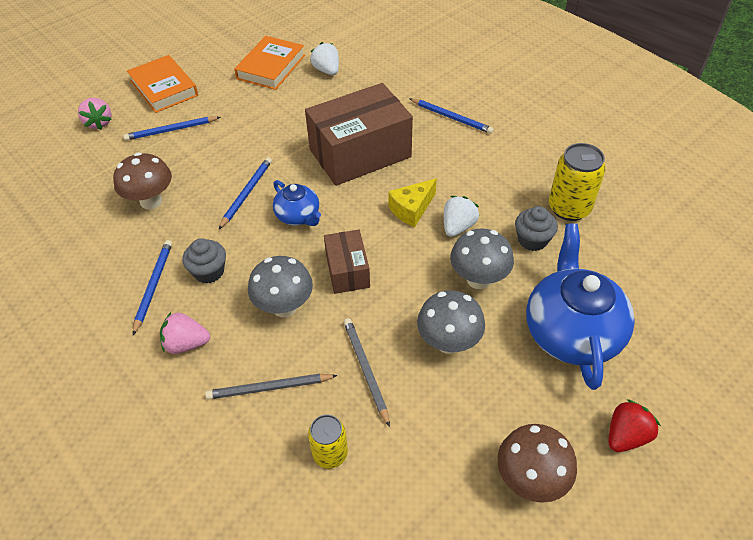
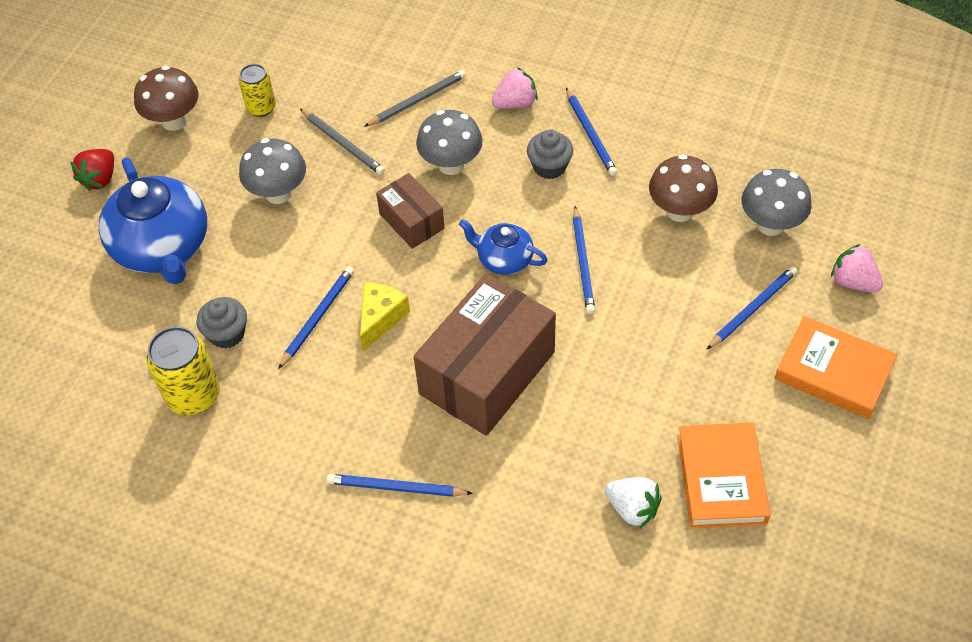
camera: 155 degrees right, 5 degrees up
yellow can [308,415,348,469] -> yellow can moved to [239,64,276,117]
white strawberry [444,196,479,237] -> blue pencil [278,266,354,369]
grey mushroom [450,228,514,289] -> grey mushroom moved to [741,169,812,236]

